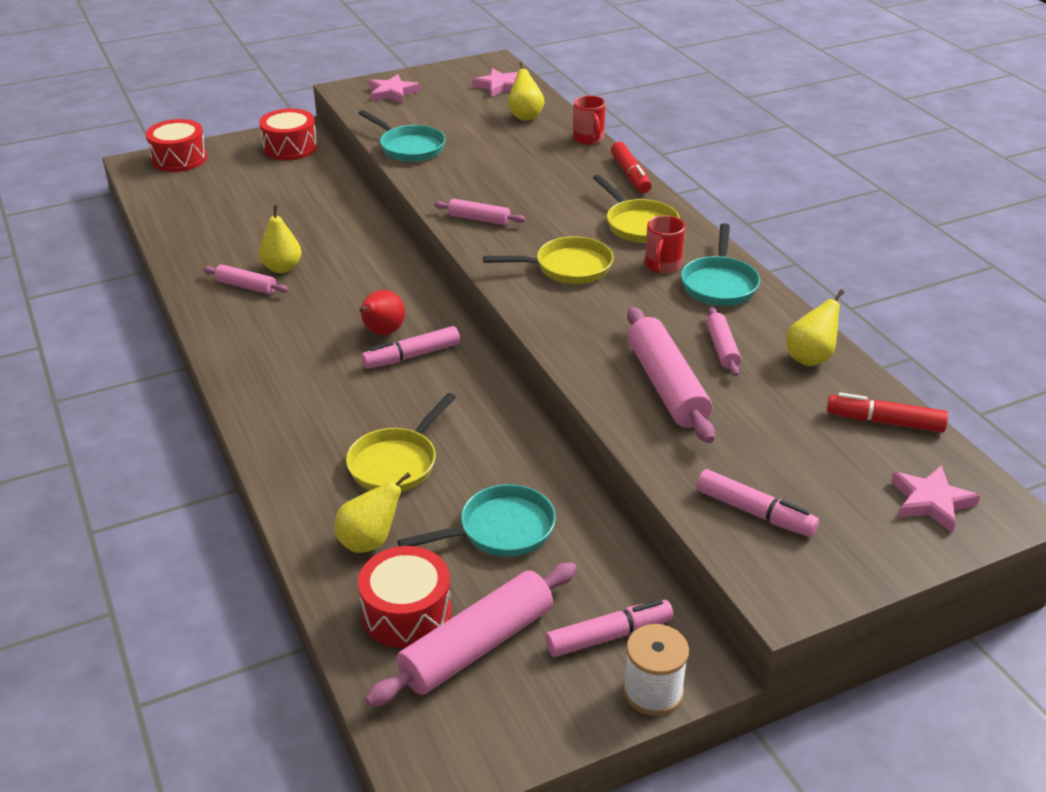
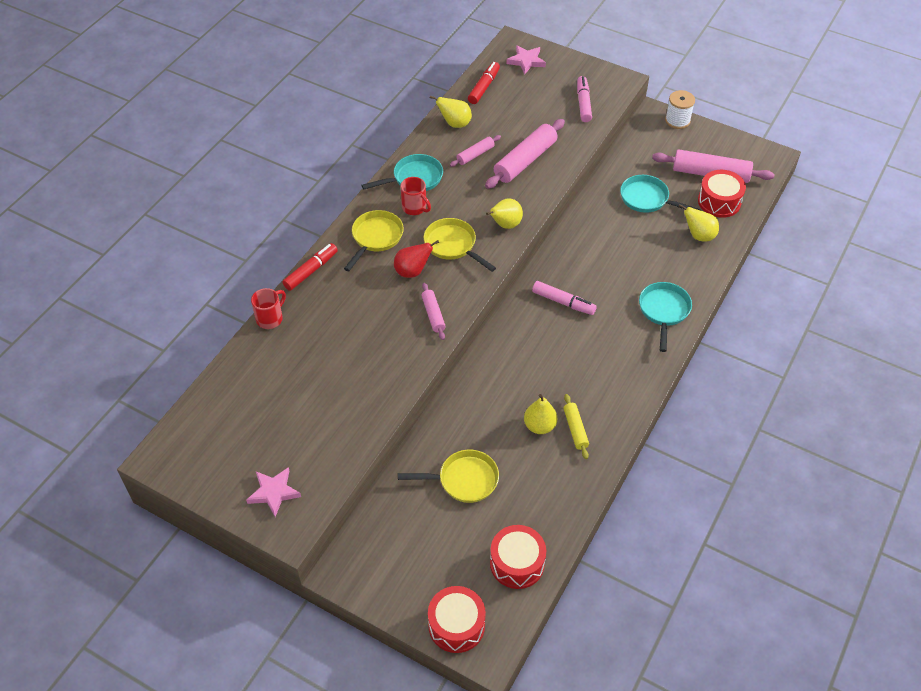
camera: 125 degrees left, 15 degrees up
pink rolling pin [203,264,289,294] -> yellow rolling pin [564,394,589,459]
red drum [259,109,317,160] -> red drum moved to [490,525,546,589]
yellow pan [346,393,456,492] -> yellow pan moved to [398,450,499,503]
turquoise pan [358,110,446,162] -> turquoise pan moved to [639,282,692,352]
red pear [359,290,405,335] -> red pear moved to [394,240,439,278]
pink star [472,68,517,97] -> none
yellow pear [508,61,544,121] -> yellow pear moved to [486,198,523,229]
pink marker [545,599,673,657] -> none
red mug [645,215,686,274] -> red mug turned 60 degrees clockwise [401,177,431,215]
red marker [827,392,948,432] -> red marker turned 135 degrees counterclockwise [468,62,500,104]

